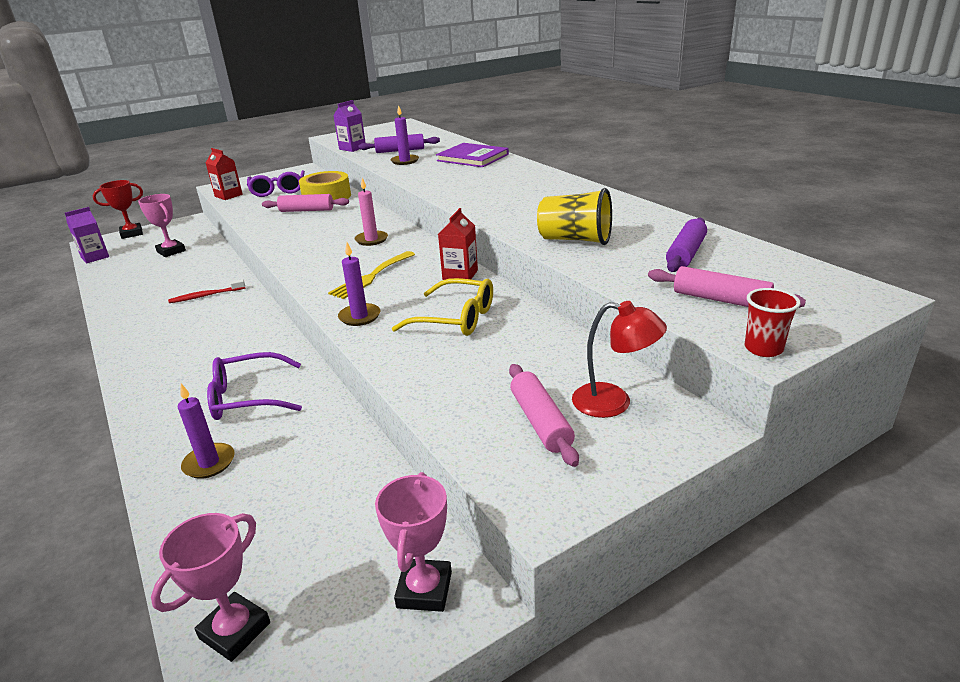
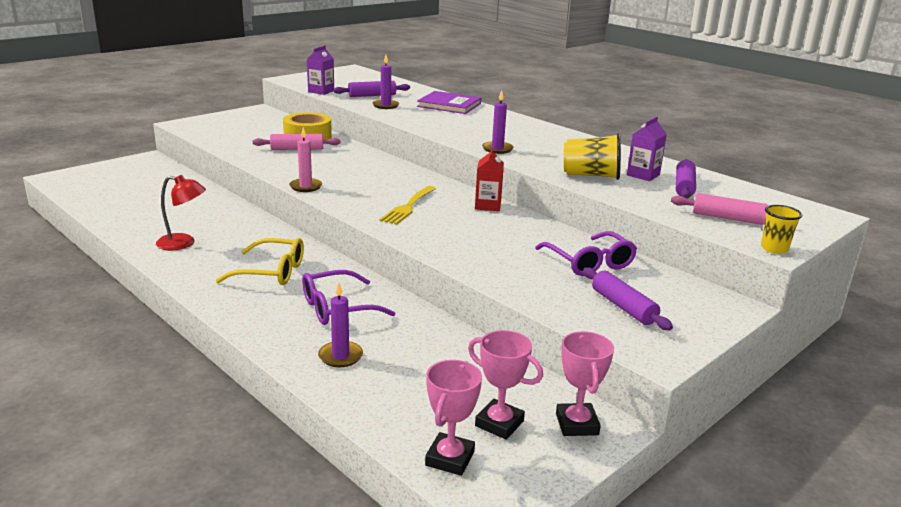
camera: 15 degrees left, 5 degrees down
purple carton [65,207,109,263] -> purple carton moved to [627,117,667,181]
red trophy [93,180,143,239] -> none
pink trophy [138,194,186,257] -> pink trophy moved to [468,330,543,440]
red toothbrush [168,279,245,303] -> none
red carton [206,148,243,200] -> none
purple glasses [247,170,305,197] -> purple glasses moved to [535,231,637,276]
purple candle [338,242,380,326] -> purple candle moved to [482,90,514,154]
pink candle [355,178,388,246] -> pink candle moved to [289,127,322,192]
yellow glasses [392,278,493,336] -> yellow glasses moved to [216,238,304,285]
pink rolling pin [509,364,579,467] -> purple rolling pin [583,267,673,330]
red lamp [572,301,667,418] -> red lamp moved to [156,175,206,250]
red cup [745,288,801,357] -> yellow cup [761,205,802,254]

